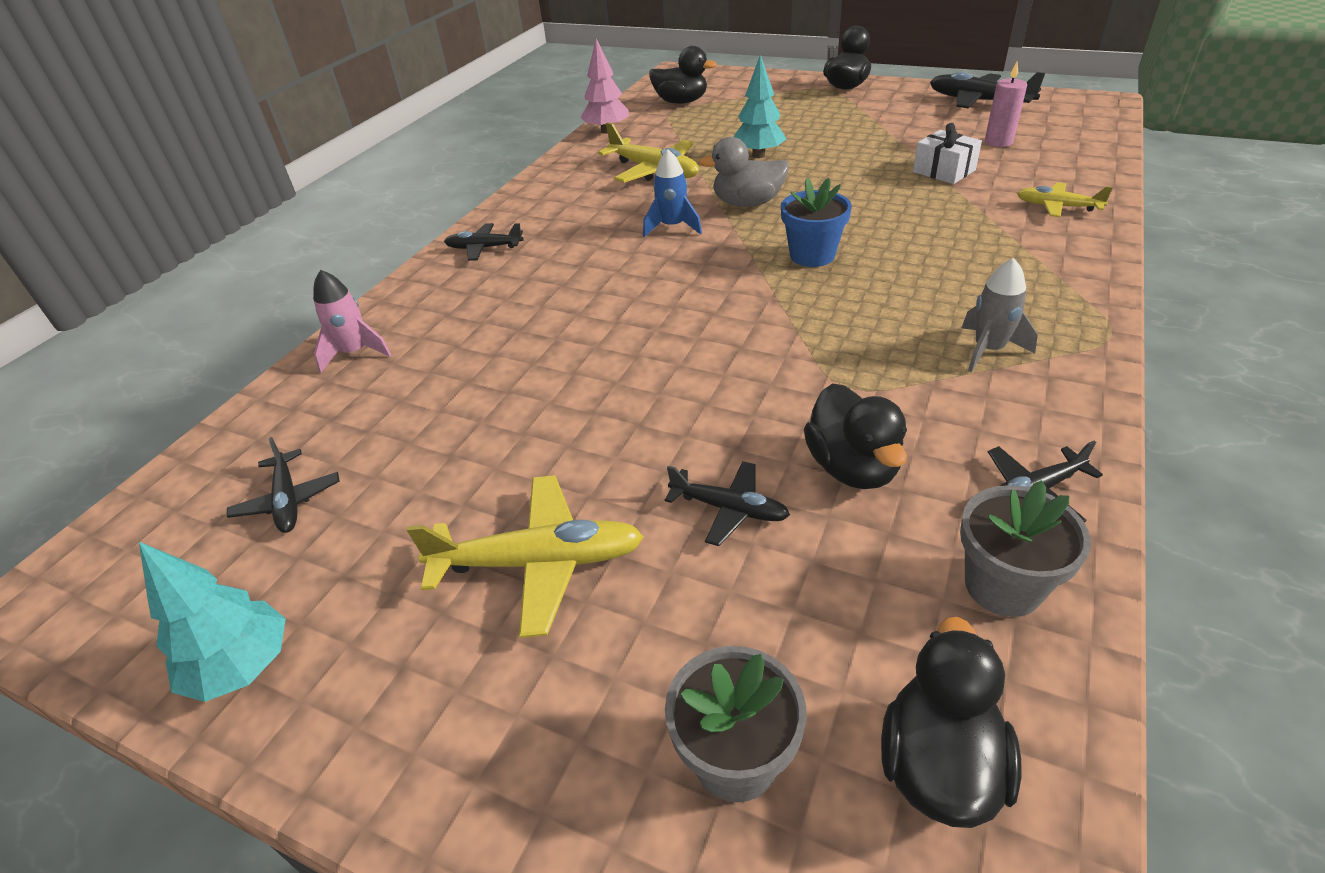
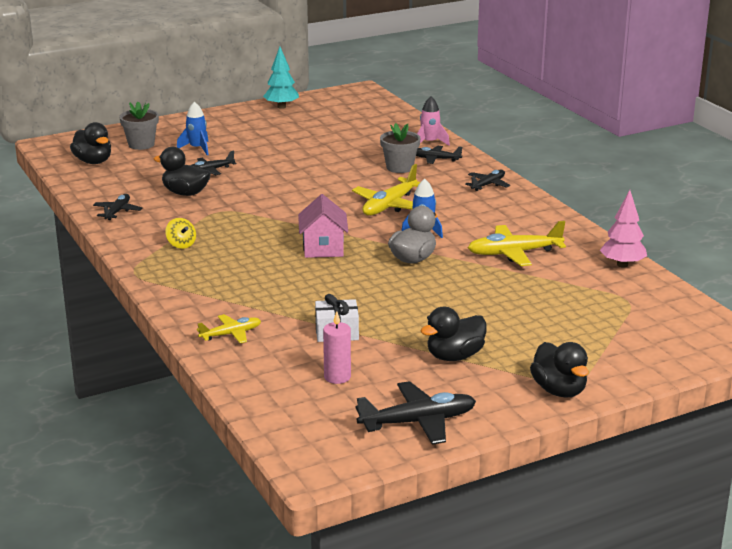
camera: 125 degrees right, 15 degrees down
black plane [227,437,340,533] -> black plane moved to [416,146,462,164]
yellow plane [407,475,644,638] -> yellow plane moved to [352,164,420,216]
black duck [649,46,717,104] -> black duck moved to [421,307,487,361]
turquoise tree [734,55,786,158] -> none
blue flower pot [781,178,852,267] -> pink house [298,194,348,258]
grey flower pot [960,480,1091,617] -> grey flower pot moved to [380,123,421,173]
grey rocket [962,258,1038,372] -> yellow spinning top [165,218,196,249]
none -> blue rocket [177,102,209,155]

